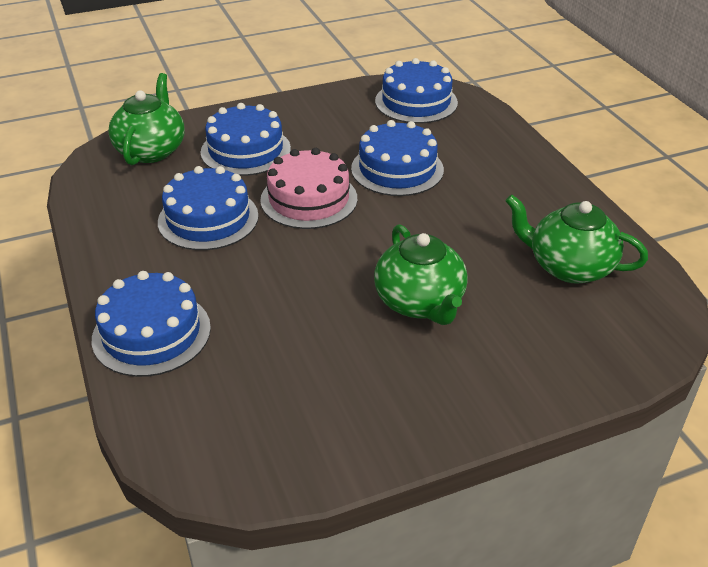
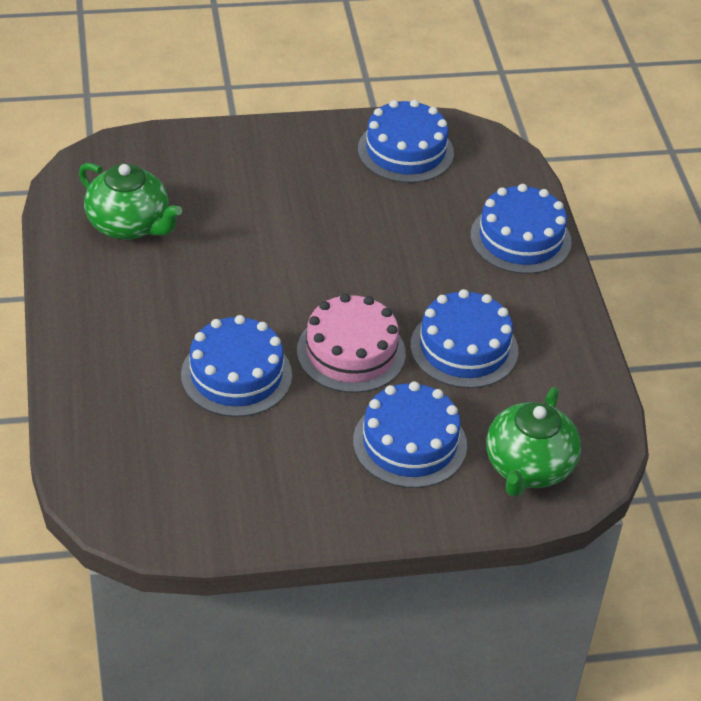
camera: 170 degrees left, 5 degrees up
green teapot [374,224,468,325] -> none
blue cake [375,58,458,123] -> blue cake moved to [358,99,454,183]

